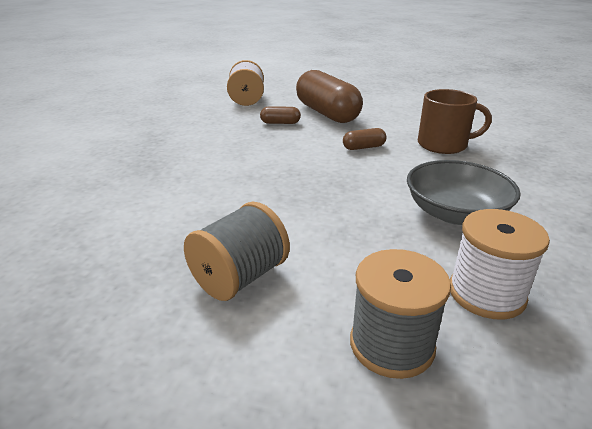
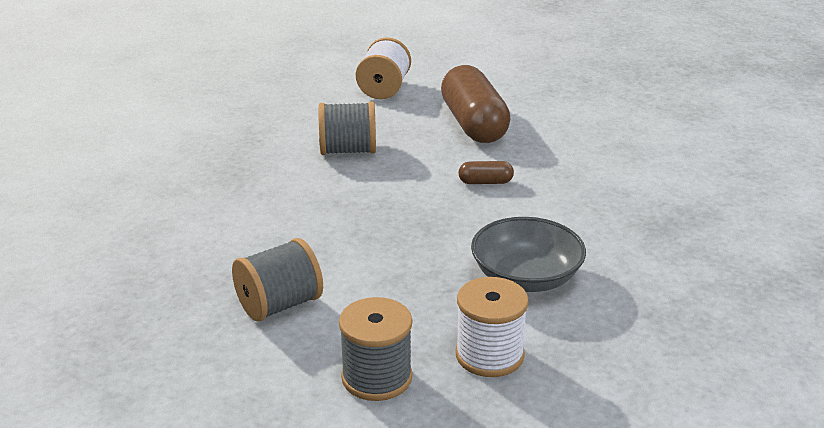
camera: 15 degrees right, 0 degrees up
brown capsule [260,106,301,124] -> none
brown mug [418,89,492,154] -> none
none -> grey spool [319,101,376,155]

